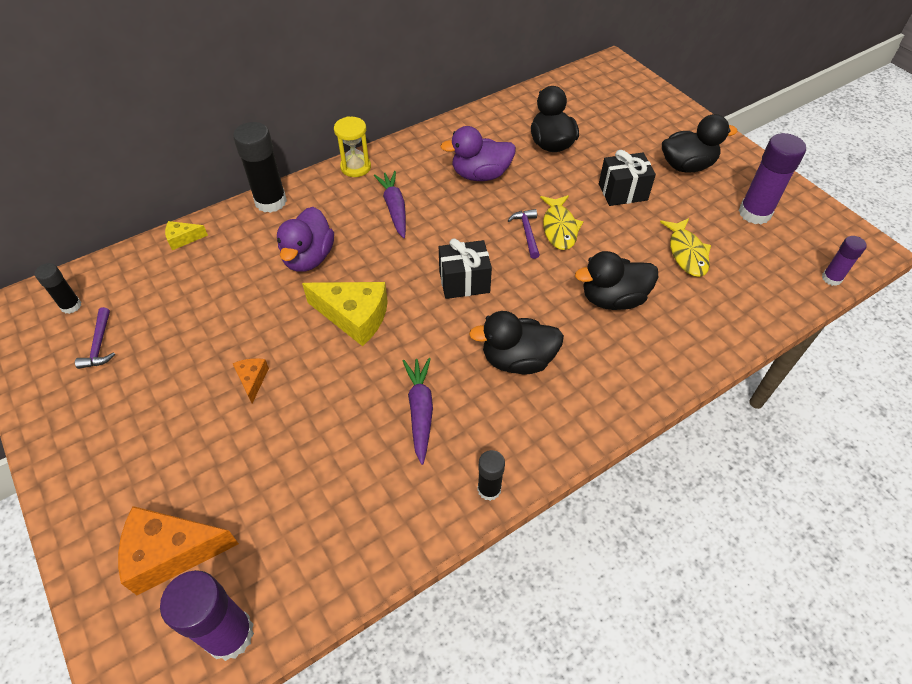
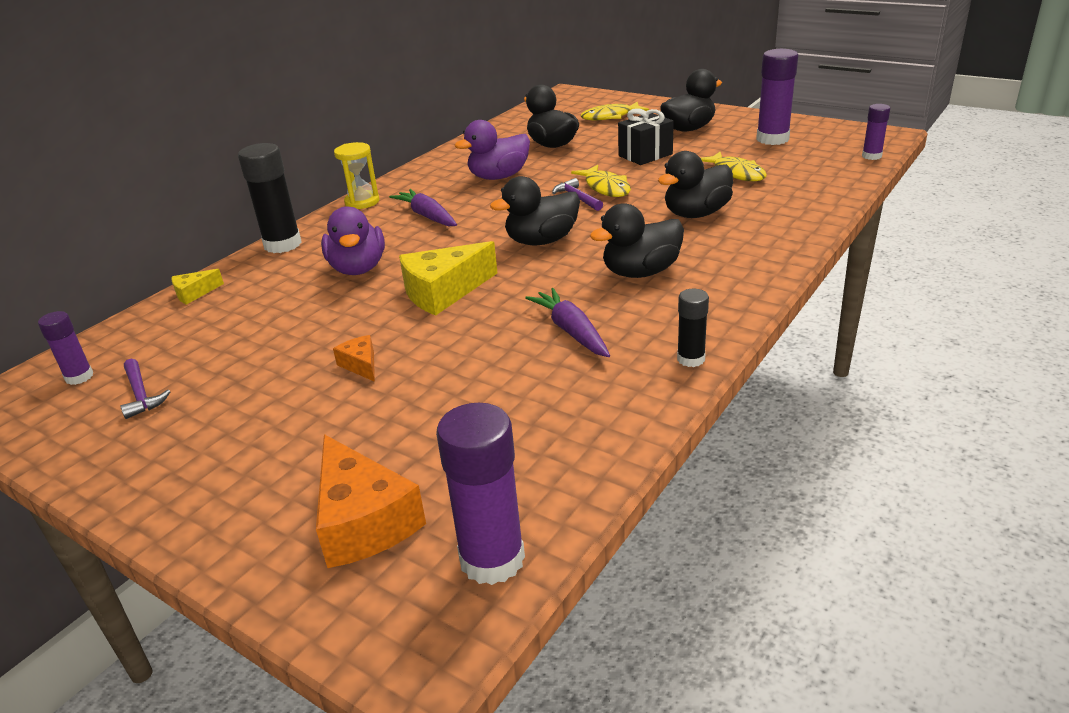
camera: 20 degrees left, 20 degrees down
black glue stick [35,263,81,314] -> purple glue stick [38,311,93,385]
orange cheese [118,506,239,595] -> orange cheese turned 90 degrees counterclockwise [316,434,426,568]
yellow cheese [302,282,388,346] -> yellow cheese turned 150 degrees clockwise [399,241,497,316]
black gift [439,238,492,299] -> black duck [490,176,580,245]
none -> yellow fish [580,102,649,120]

